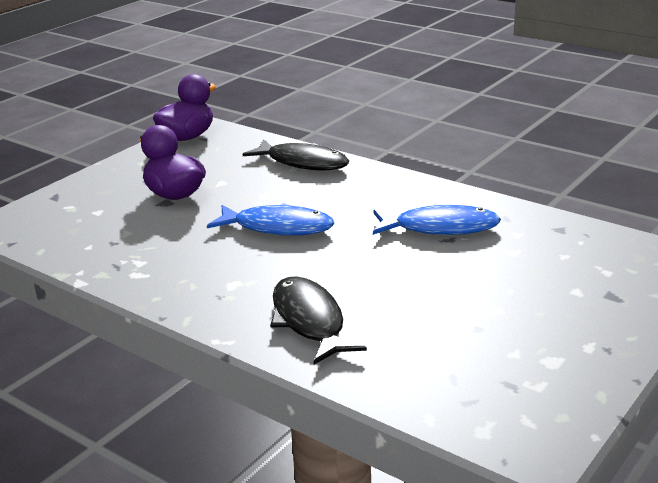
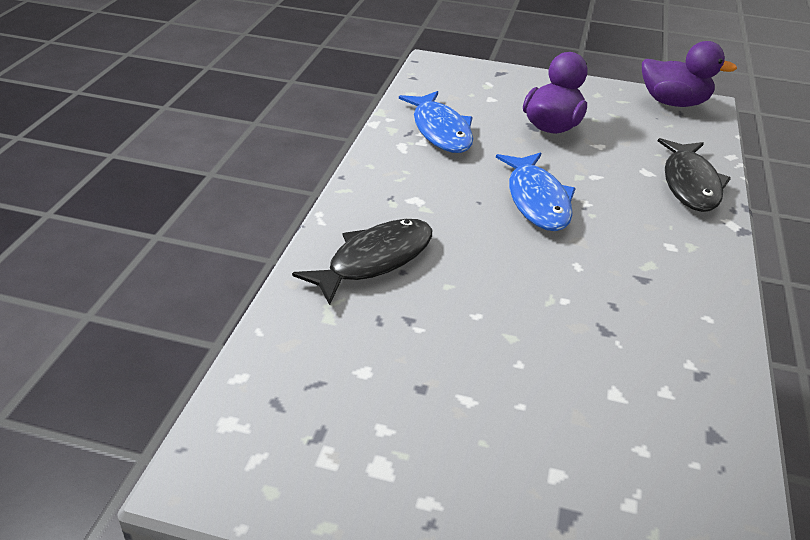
camera: 65 degrees right, 10 degrees up
blue fish [373,203,501,235] -> blue fish moved to [399,91,473,153]

